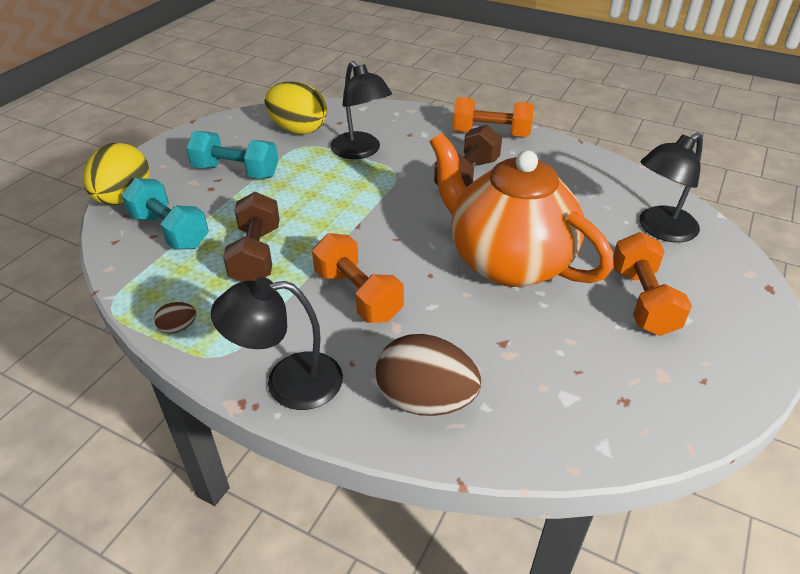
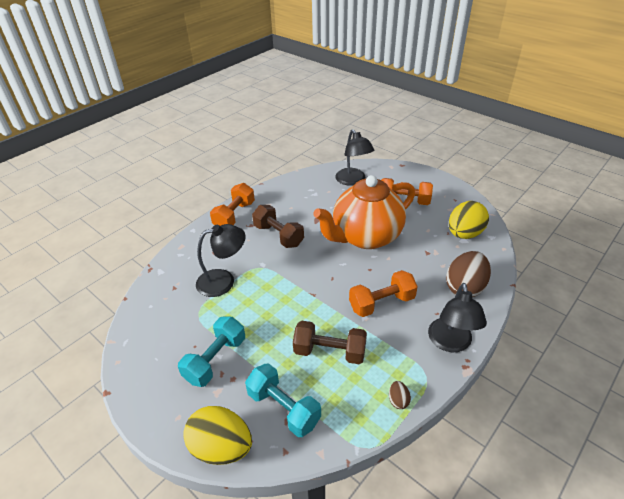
camera: 75 degrees left, 0 degrees up
turquoise dumbbell [121,178,209,250] -> turquoise dumbbell turned 75 degrees clockwise [245,363,321,437]
yellow egg [265,82,327,134] -> yellow egg moved to [449,201,489,239]

